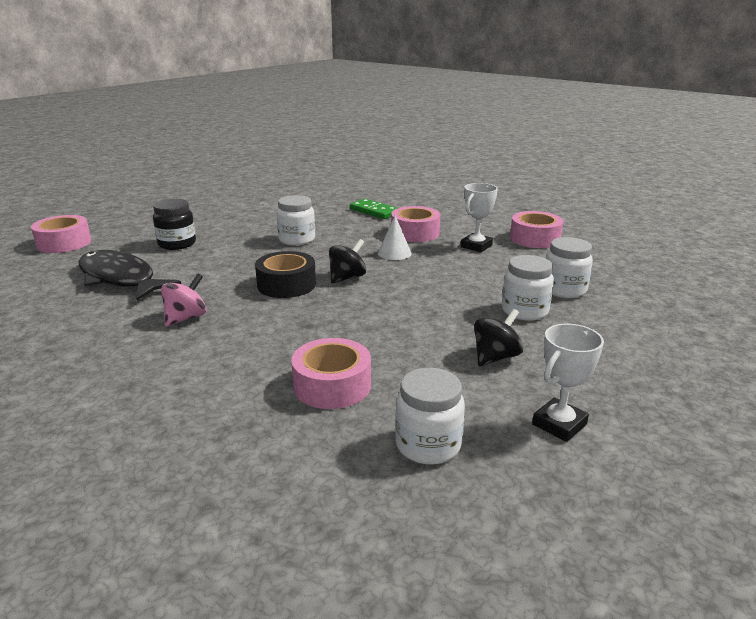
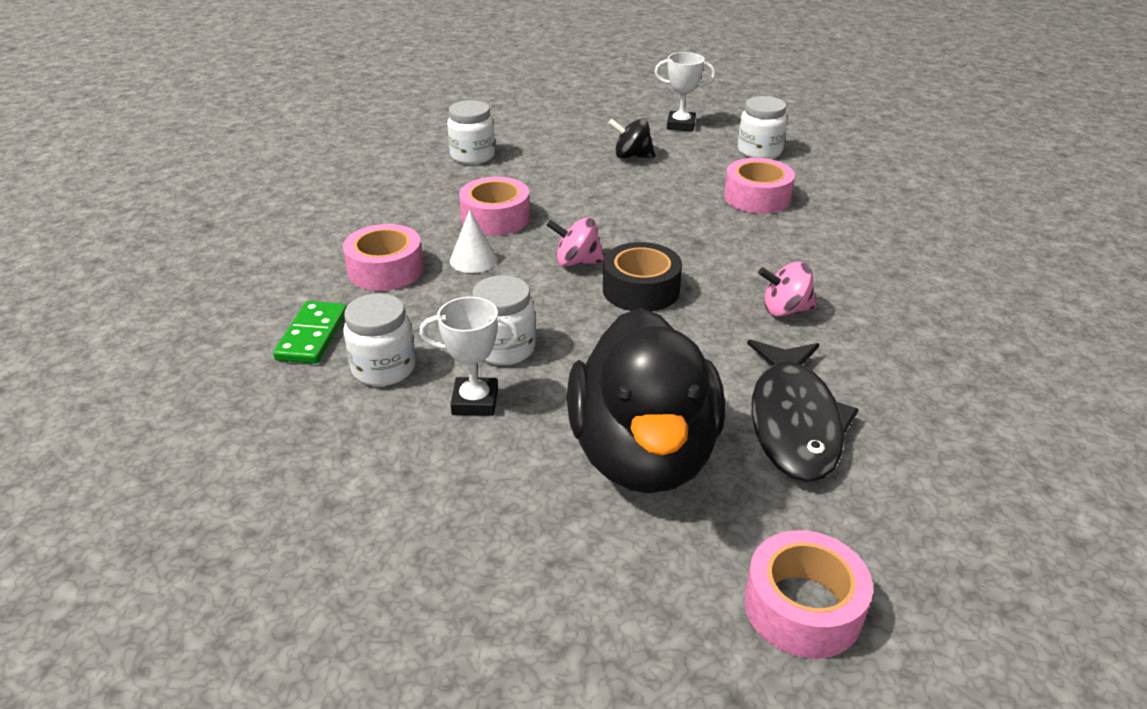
camera: 125 degrees left, 10 degrees up
black jar [153,199,196,250] -> black duck [567,308,725,493]
black spinning top [329,239,366,283] -> pink spinning top [546,217,605,266]
white trophy [461,183,498,252] -> white trophy moved to [420,297,519,416]
white jar [502,255,554,321] -> white jar moved to [343,293,416,386]
pink tape [510,211,563,248] -> pink tape moved to [459,177,530,236]

